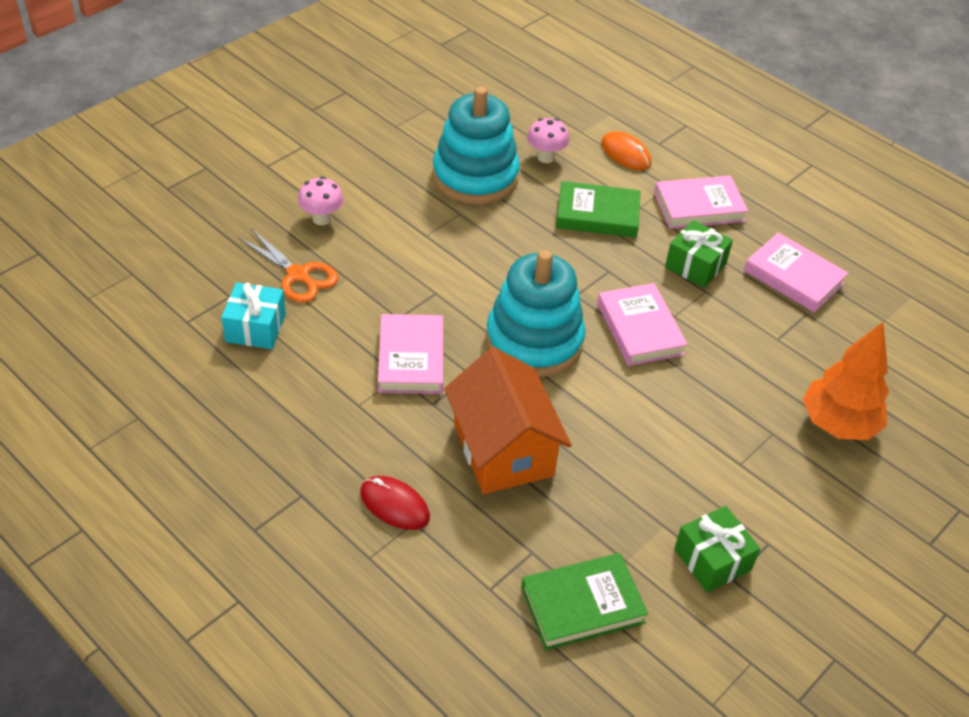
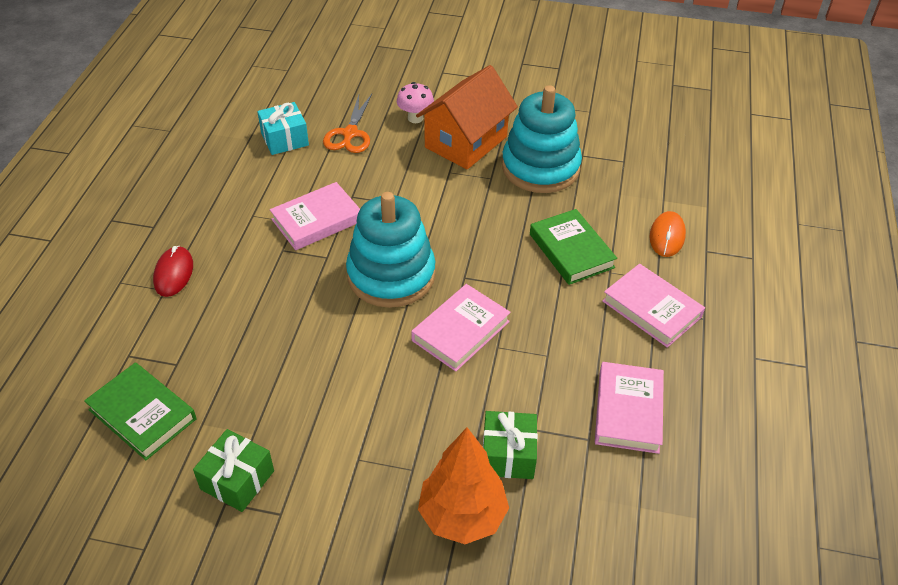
camera: 60 degrees right, 0 degrees up
orange house [444,347,572,494] -> orange house moved to [416,65,518,170]
pink mushroom [527,118,569,163] -> none
green gift [665,220,733,288] -> green gift moved to [483,411,538,479]

